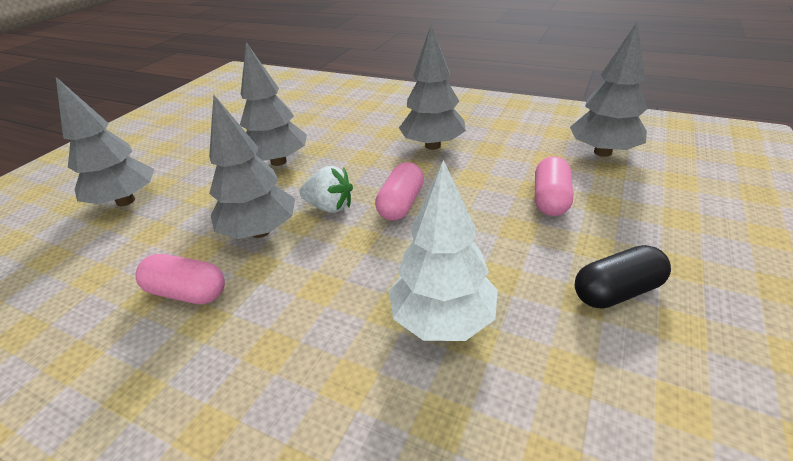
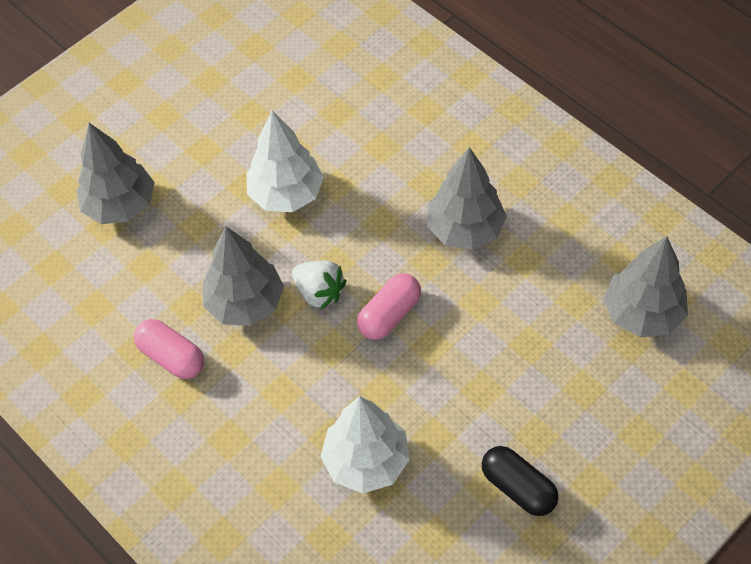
camera: 20 degrees right, 20 degrees up
grey tree [240,42,307,166] -> white tree [247,110,324,212]
pink capsule [535,156,573,216] -> none
black capsule [575,245,671,308] -> black capsule turned 45 degrees clockwise [482,446,559,516]

